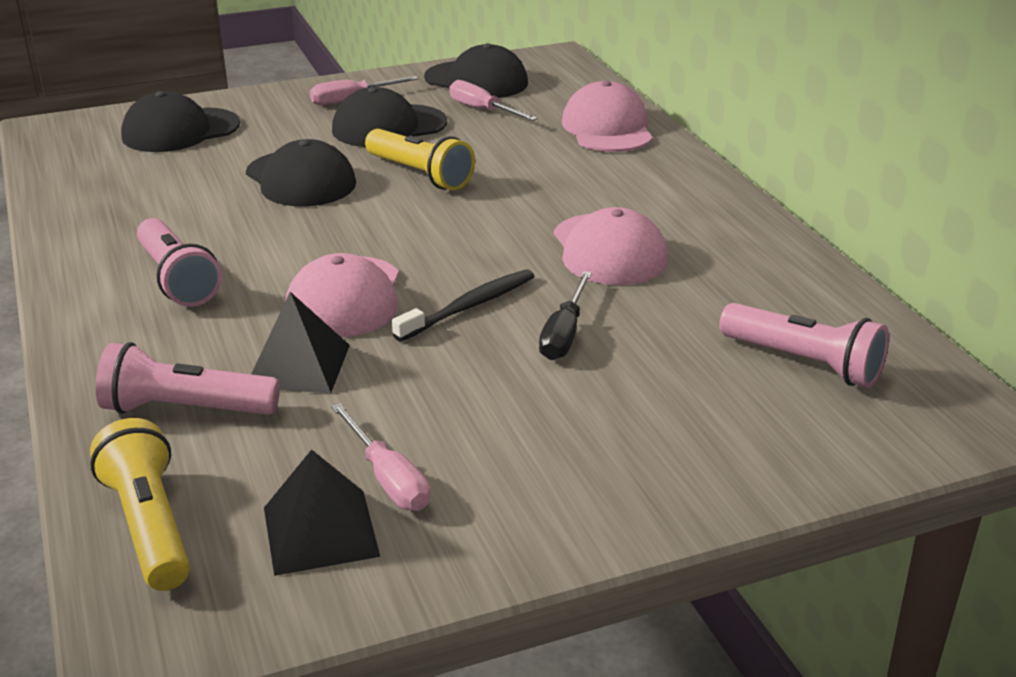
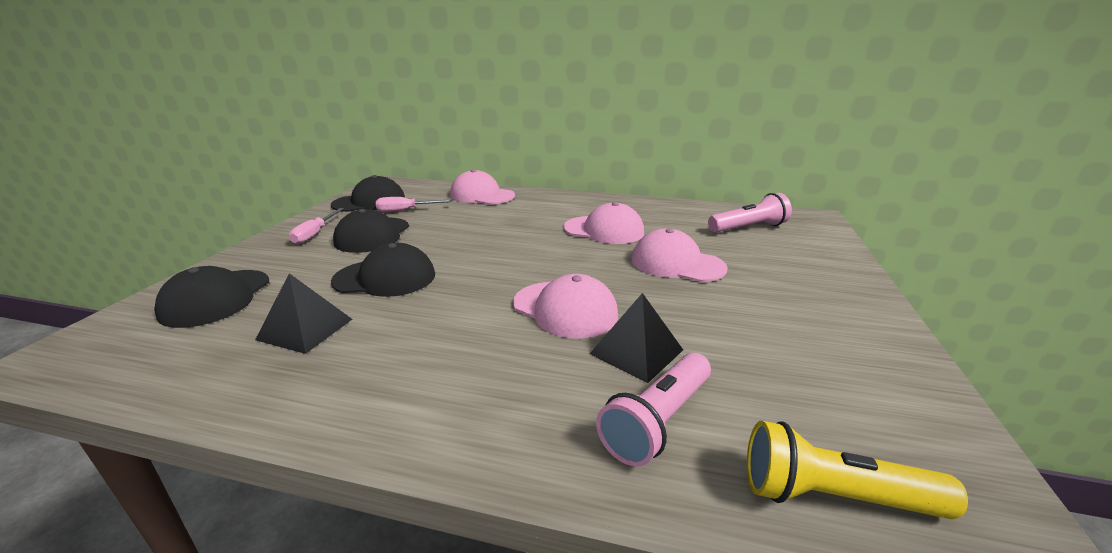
camera: 55 degrees left, 5 degrees down
pink flashlight [137,218,222,307] -> none
black pyramid [264,449,380,576] -> black pyramid moved to [255,273,352,354]
pink screwdriver [331,403,430,511] -> none
yellow flashlight [365,129,475,190] -> none
black toothbrush [392,269,534,341] -> none
black screwdriver [539,271,592,360] -> pink cap [631,228,728,282]

